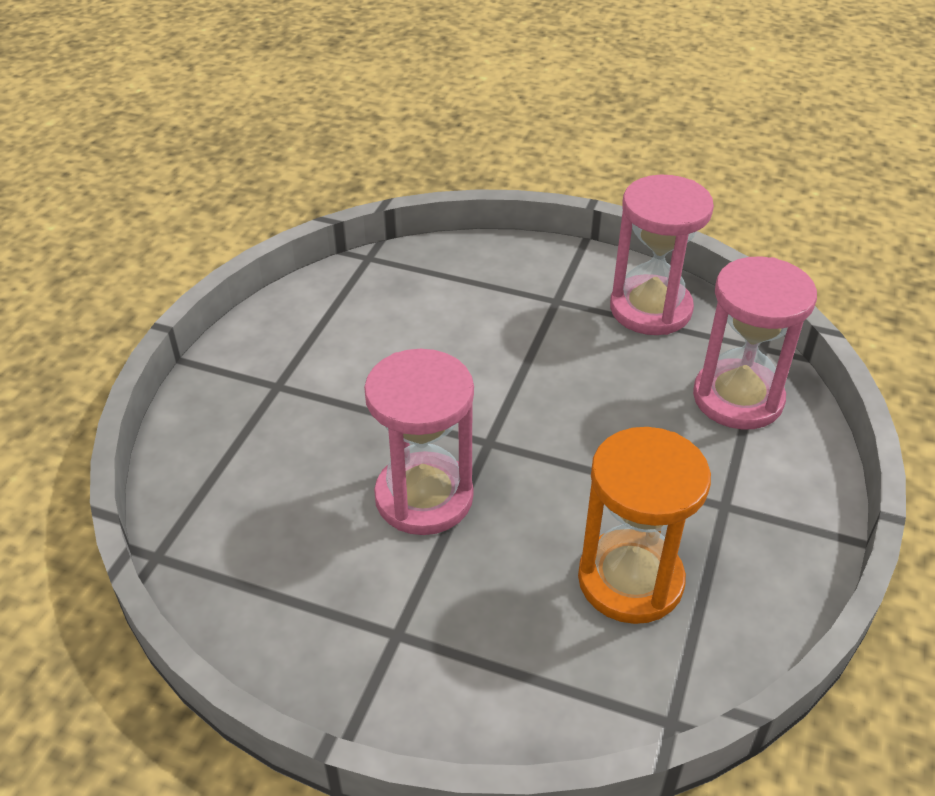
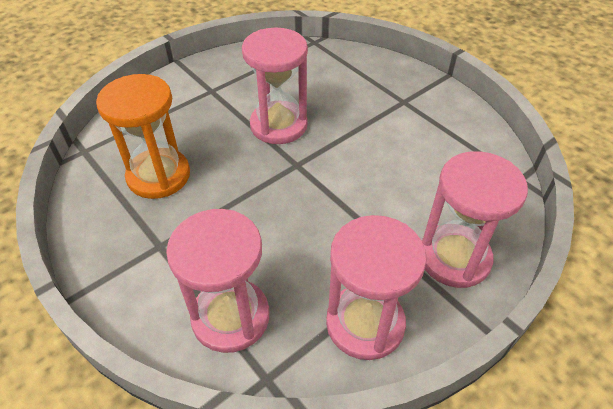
camera: 120 degrees right, 5 degrees up
none -> pink hourglass [422,151,528,288]

